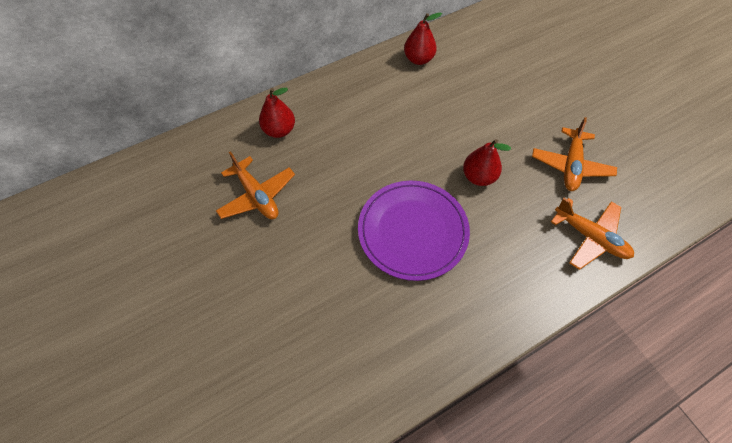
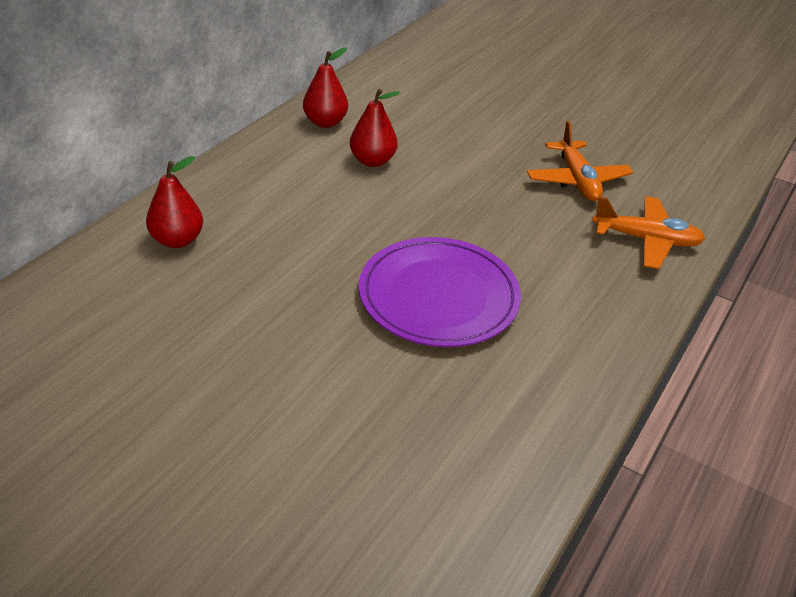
camera: 30 degrees left, 20 degrees down
orange plane [216,151,295,219] -> none
red pear [463,139,511,186] -> red pear moved to [350,89,400,167]

